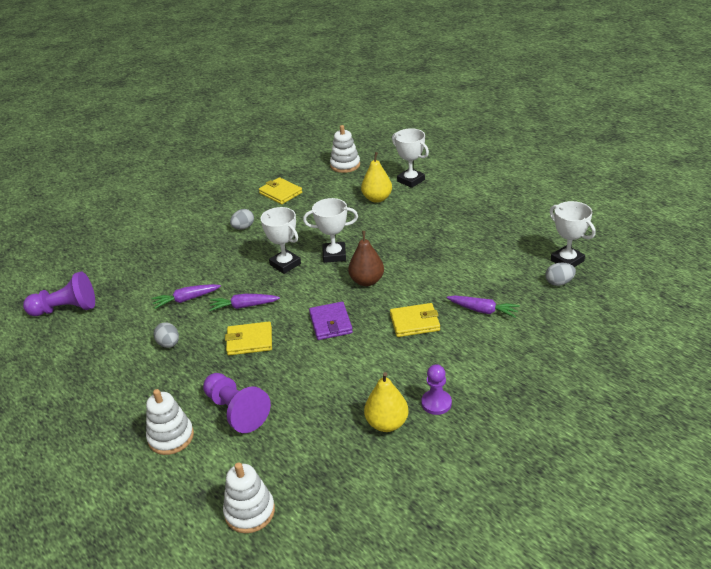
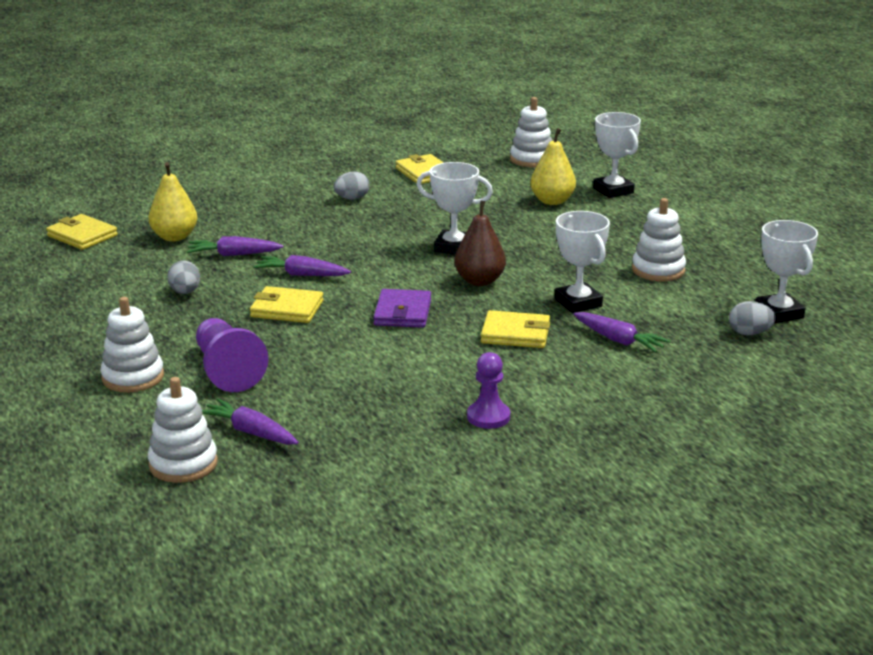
camera: 15 degrees right, 10 degrees down
purple pawn [23,272,95,316] -> yellow wallet [46,214,118,250]
white trophy [260,207,301,274] -> white trophy moved to [555,211,610,313]
yellow pear [364,372,408,432] -> yellow pear moved to [148,162,198,241]
none -> purple carrot [202,398,298,445]
none -> white stacking toy [632,198,686,281]

